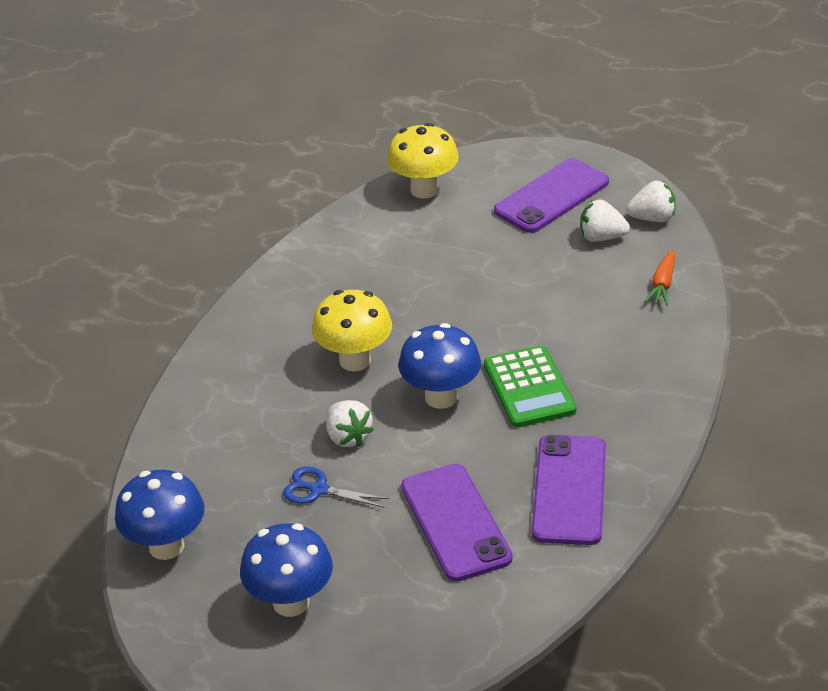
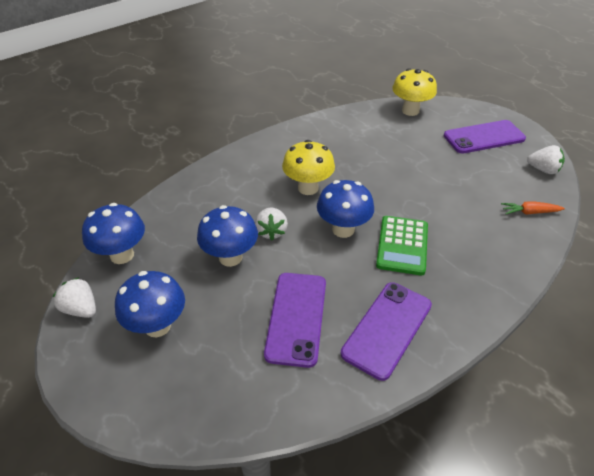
camera: 25 degrees right, 5 degrees up
blue scissors [283,467,389,508] -> blue mushroom [197,205,258,267]
white strawberry [580,199,630,242] -> white strawberry moved to [53,277,96,318]
orange carrot [644,250,676,306] -> orange carrot turned 45 degrees clockwise [501,201,565,215]

